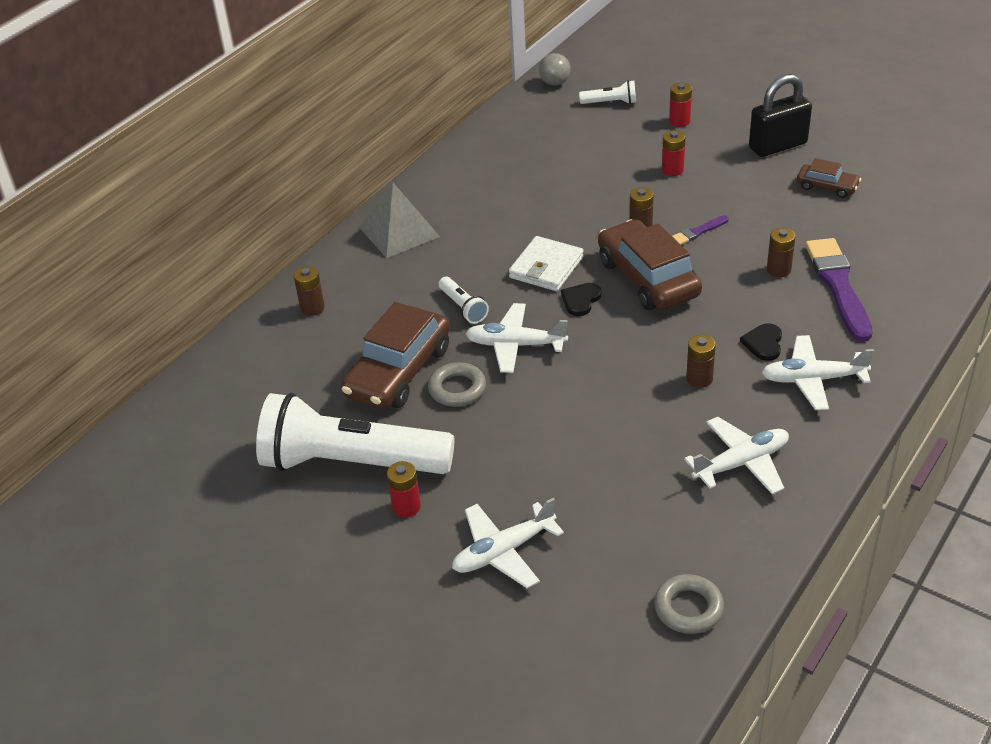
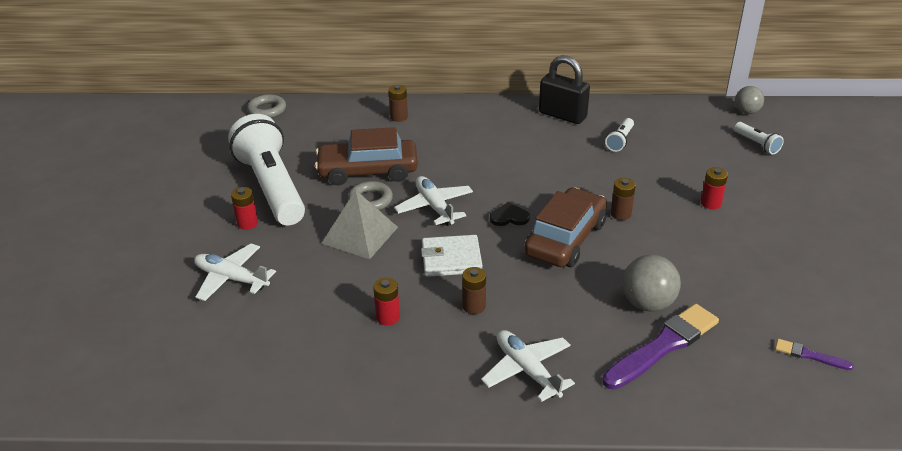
camera: 55 degrees right, 5 degrees down
grey pyramid [359,182,440,258] -> grey pyramid moved to [321,190,398,259]
white flashlight [439,277,489,324] -> white flashlight moved to [605,118,634,152]
white wallet [509,236,584,291] -> white wallet moved to [421,235,483,277]
grey ring [654,574,724,634] -> grey ring moved to [247,94,286,118]
red battery [669,83,692,127] -> red battery moved to [373,278,400,326]
purple brush [672,215,729,245] -> purple brush moved to [775,339,854,370]
white plane [684,417,789,494] -> none
black heart [740,323,782,361] -> none
black padlock [749,74,812,157] -> black padlock moved to [539,55,590,124]
brown battery [767,228,796,277] -> grey ball [622,255,681,312]
brown car [797,158,861,198] -> none

